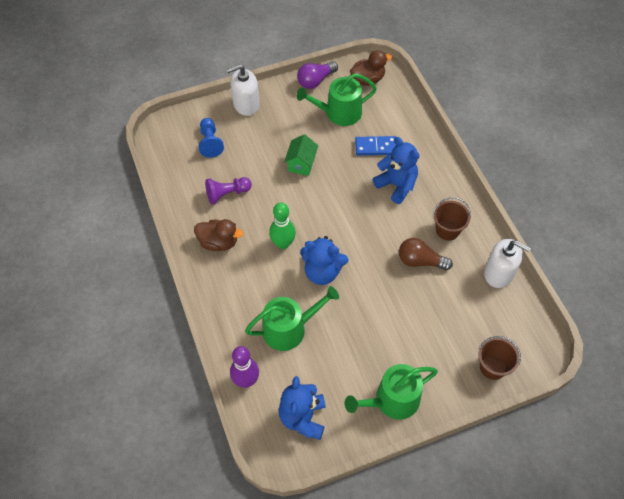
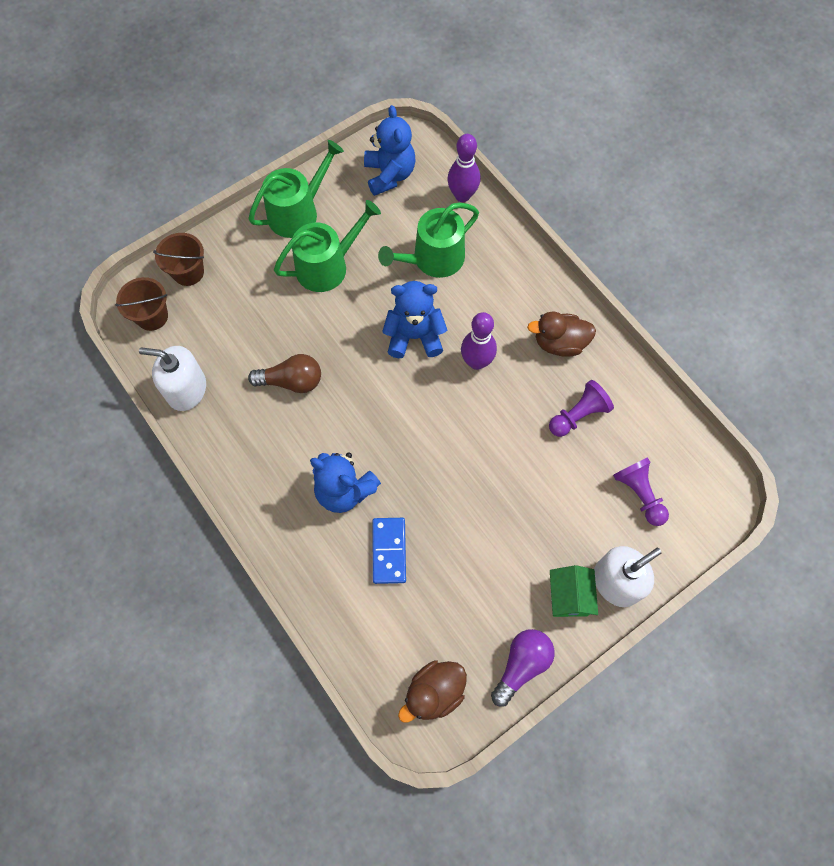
camera: 165 degrees right, 10 degrees up
blue pawn [199,118,224,158] -> purple pawn [613,457,669,526]
green bowling pin [269,202,296,249] -> purple bowling pin [461,312,497,370]
green house [284,134,318,176] -> green house moved to [550,565,598,617]
green watering can [296,73,377,126] -> green watering can moved to [274,200,381,292]
blue domino [355,136,396,155] -> blue domino turned 75 degrees counterclockwise [372,518,406,584]
brown bucket [433,197,471,240] -> brown bucket moved to [115,277,168,331]

